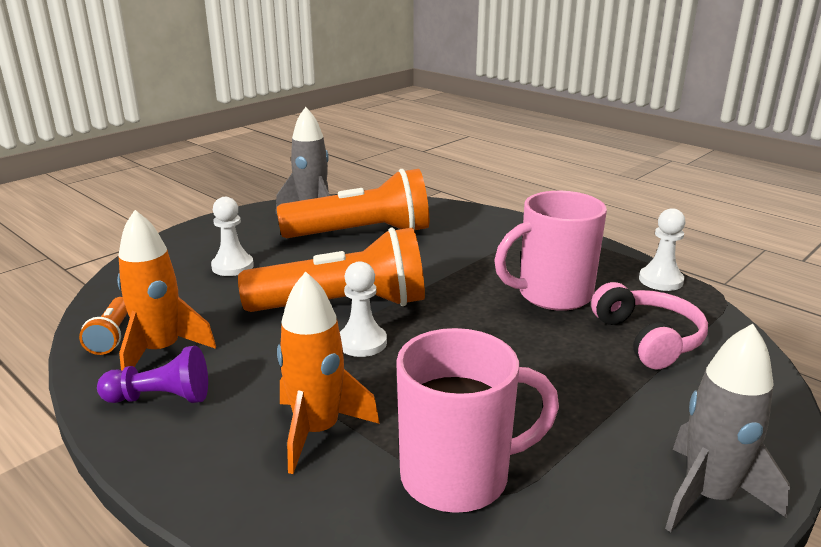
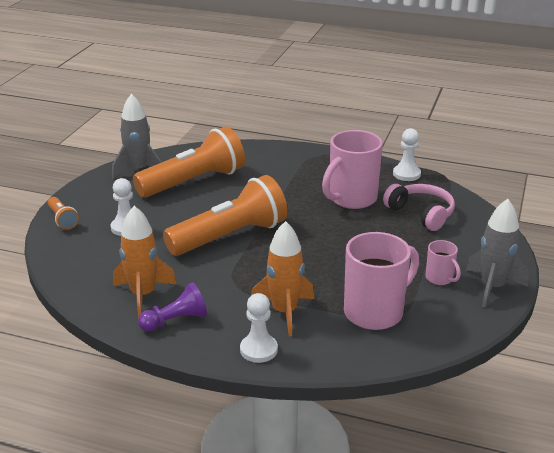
camera: 25 degrees left, 5 degrees up
orange flashlight [79,297,128,355] -> orange flashlight moved to [48,197,79,230]
white pawn [340,261,387,357] -> white pawn moved to [240,293,278,363]
none -> pink mug [425,240,461,285]

